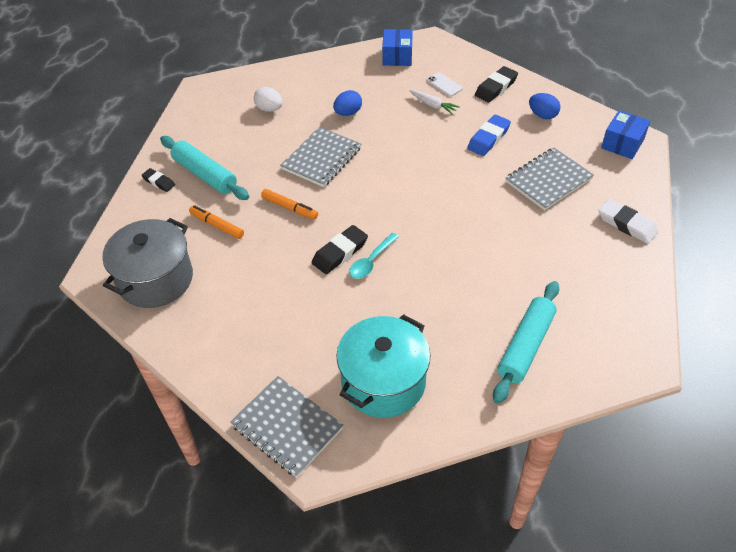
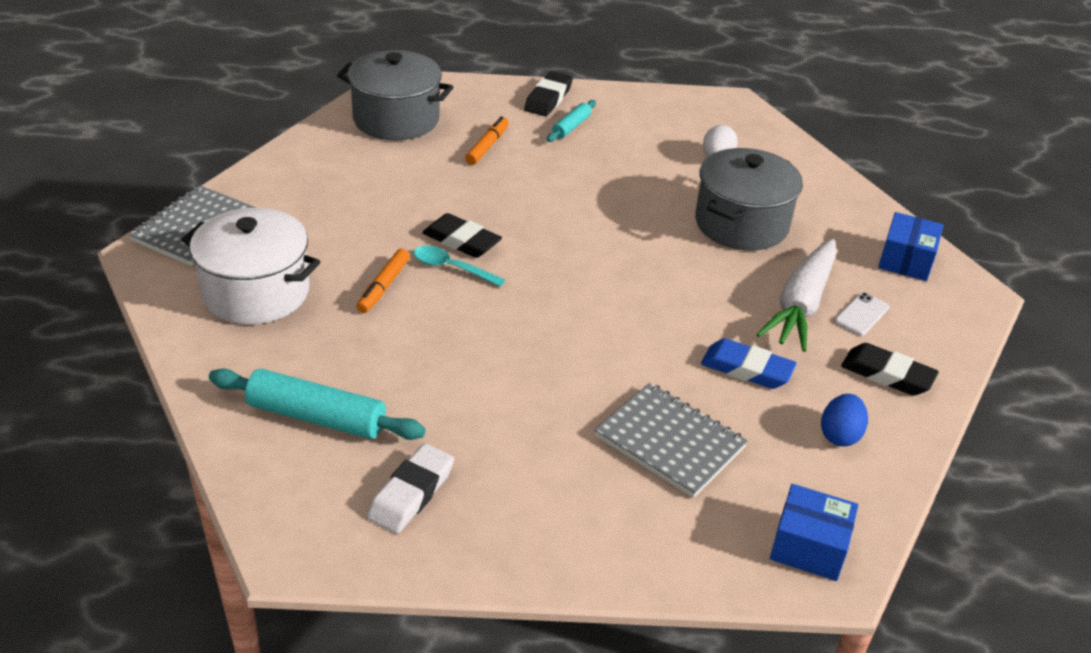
camera: 75 degrees right, 10 degrees down
black eraser [142,168,175,192] -> black eraser [524,71,573,116], size x1.61
turquoise rolling pin [160,136,249,200] -> turquoise rolling pin [547,100,596,142], size x0.55
orange marker [261,189,318,220] -> orange marker moved to [357,249,410,313]
grey notebook [280,127,361,187] -> none
blue egg [333,90,362,116] -> grey pot [695,148,803,250]
turquoise pot [336,314,430,418] -> white pot [181,208,320,324]
blue box [382,29,413,66] -> blue box turned 60 degrees counterclockwise [878,212,943,281]
white carrot [409,90,460,115] -> white carrot [756,239,837,352], size x2.02
white eraser [598,199,658,244] -> white eraser moved to [367,444,454,534]

